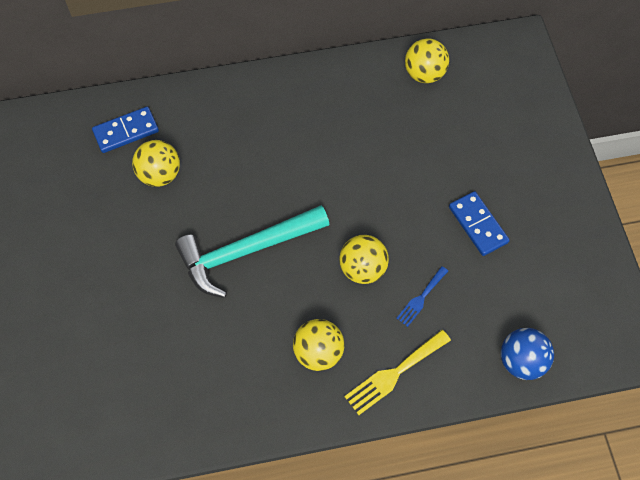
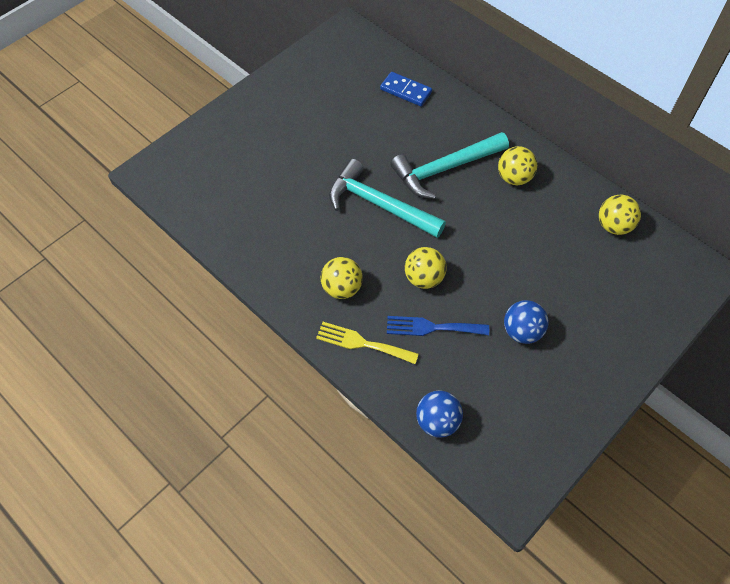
camera: 55 degrees right, 5 degrees down
yellow ball [132,140,180,187] -> yellow ball moved to [498,146,537,185]
blue fork [396,266,448,327] -> blue fork [387,316,489,336], size x1.59
blue domino [449,191,510,256] -> blue ball [504,300,549,344]
none -> turquoise hammer [390,132,509,199]

